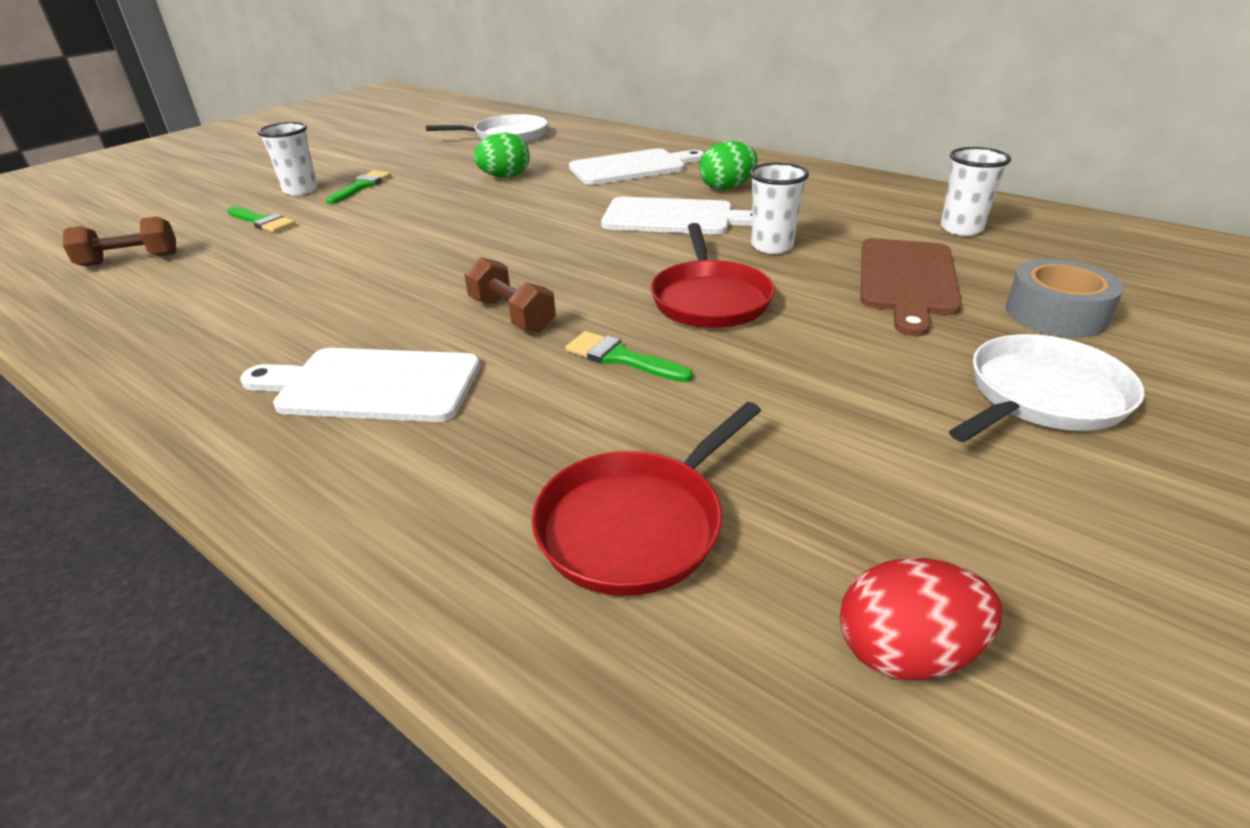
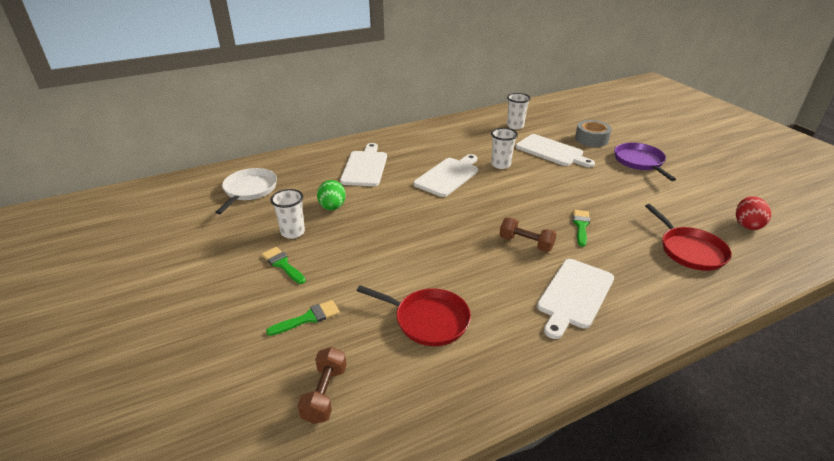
camera: 65 degrees left, 0 degrees up
white cup [258,122,318,196] -> white cup moved to [270,189,305,239]
brown dumbbell [464,257,556,332] -> brown dumbbell turned 45 degrees clockwise [499,217,557,252]
green brush [565,331,693,382] -> green brush turned 135 degrees clockwise [573,210,590,247]
red pan [651,223,775,328] -> red pan moved to [357,285,471,346]
green egg [700,141,757,190] -> none
brown cutting board [860,238,962,336] -> white cutting board [516,134,595,167]
white pan [949,334,1145,442] -> purple pan [614,142,676,181]

